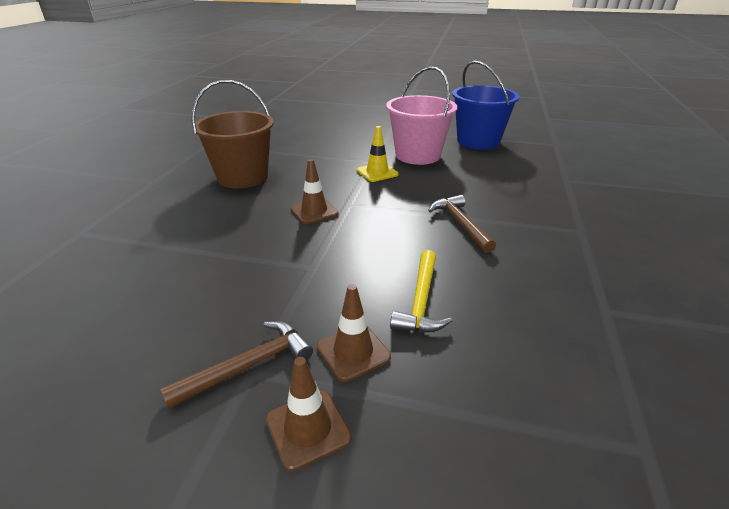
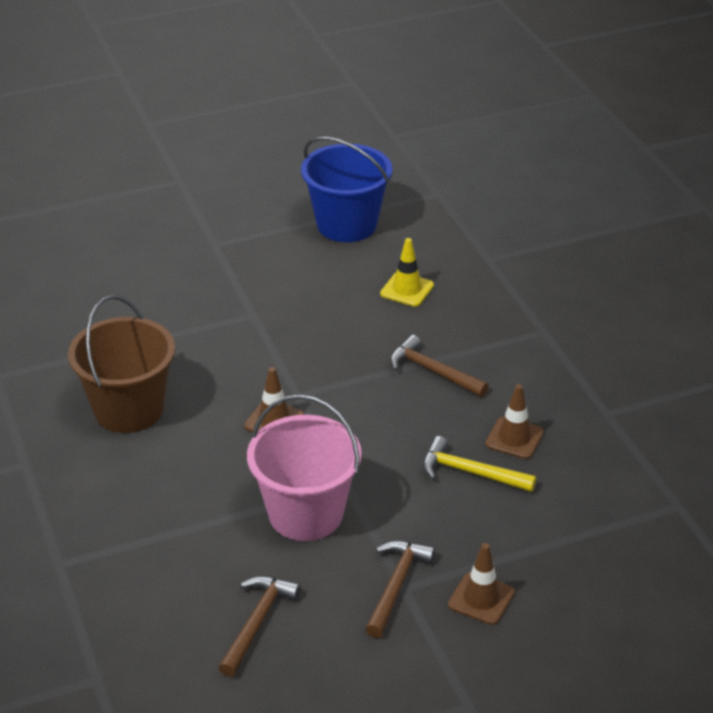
camera: 35 degrees left, 5 degrees up
brown traffic cone [317,284,391,382] -> brown traffic cone moved to [485,384,544,459]
yellow traffic cone [357,126,399,182] -> yellow traffic cone moved to [380,238,434,307]
pink bucket [386,67,457,165] -> pink bucket moved to [247,394,362,541]
yellow hammer [390,250,452,332] -> yellow hammer turned 135 degrees clockwise [423,436,536,492]
none -> brown hammer [218,576,301,677]

